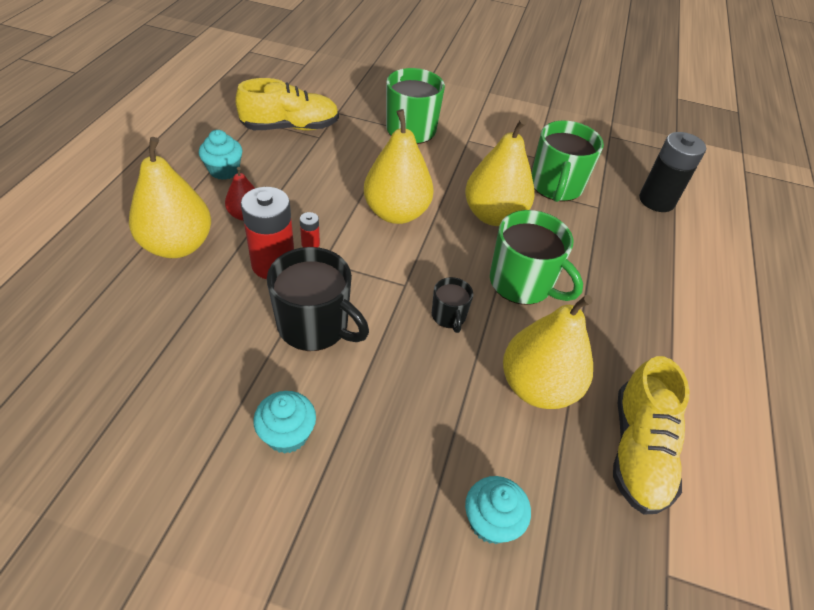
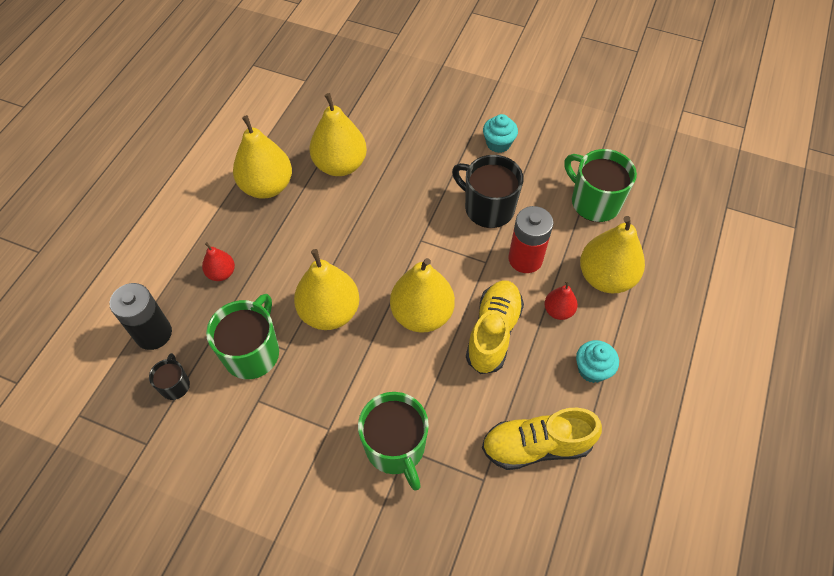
camera: 170 degrees left, 10 degrees up
red battery [300,212,320,247] -> none
black mug [432,277,473,333] -> black mug moved to [149,353,190,400]
turquoise cupcake [465,476,531,544] -> none
green mug [490,210,583,305] -> green mug moved to [564,149,637,222]
yellow shoe [613,356,689,515] -> yellow shoe moved to [466,280,524,374]
none -> red pear [202,242,235,281]
none -> yellow pear [233,115,292,199]

